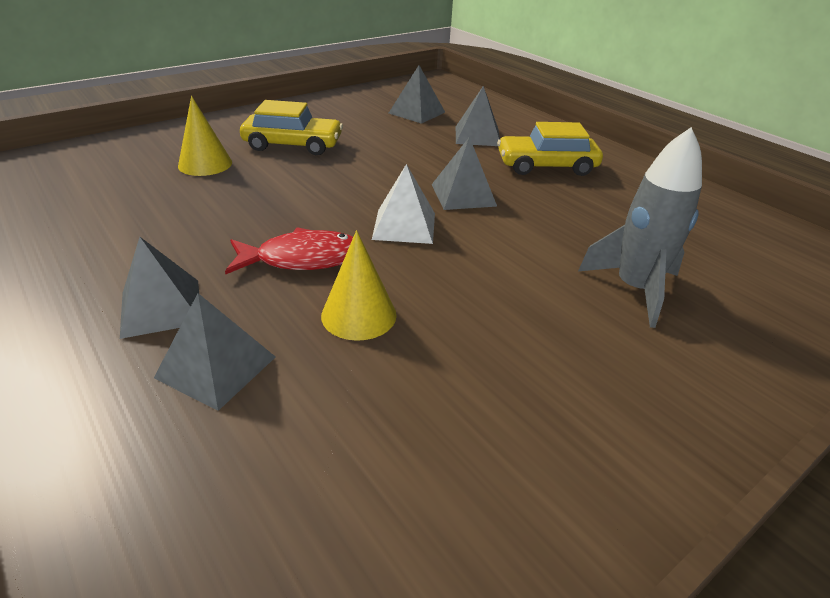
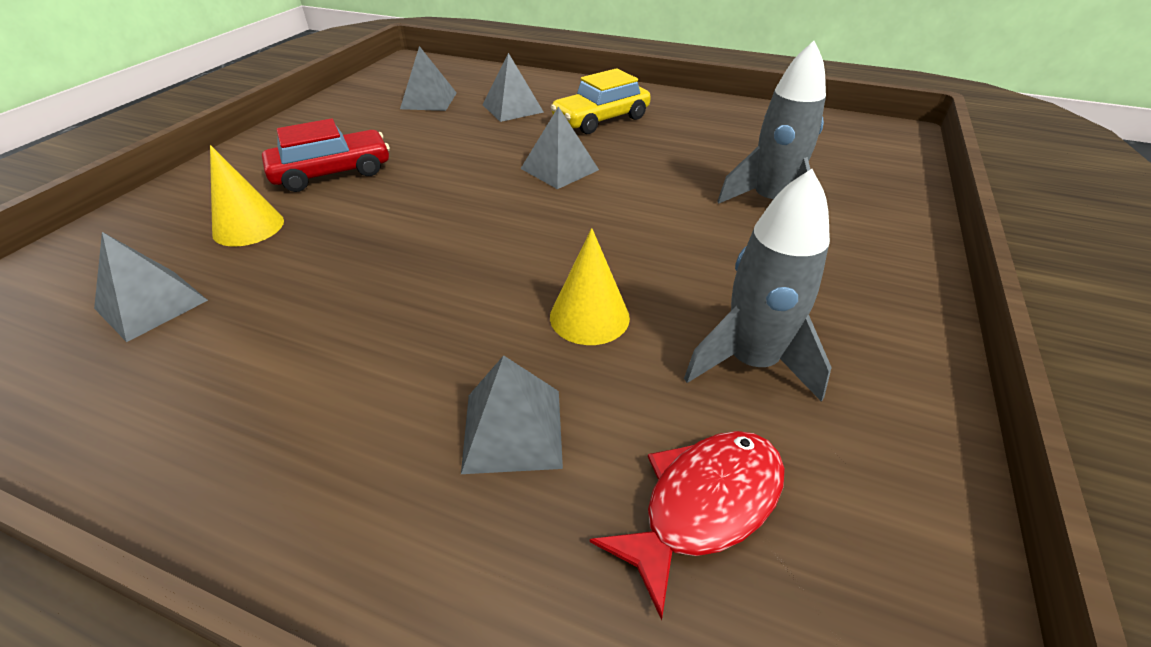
camera: 30 degrees left, 5 degrees up
grey pyramid [120,237,199,339] -> grey pyramid moved to [94,232,208,342]
red fish [225,227,353,274] -> red fish moved to [590,431,785,620]
yellow car [240,100,343,155] -> red car [262,118,390,192]
white pyramid [372,164,435,244] -> none
none -> grey rocket [684,169,832,402]

